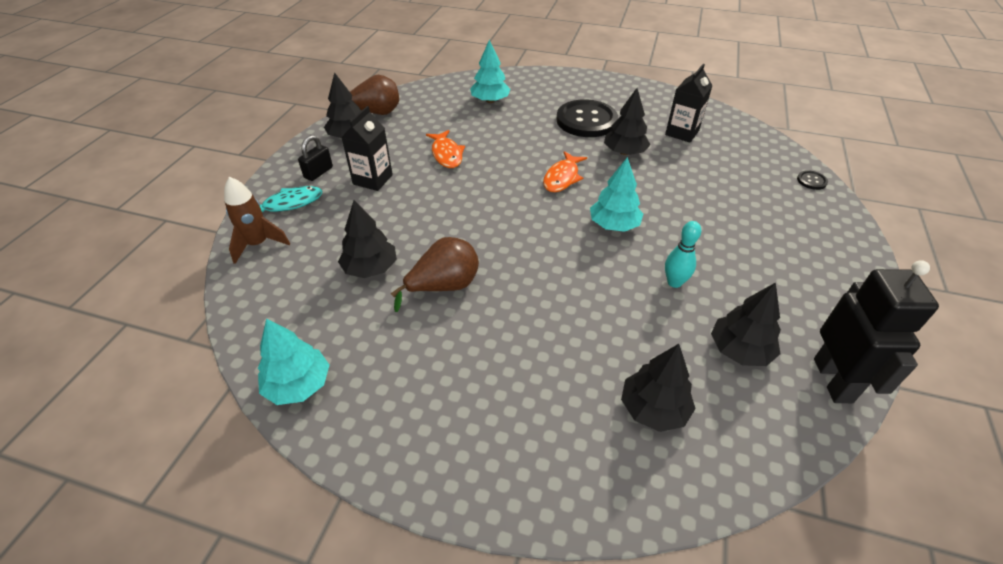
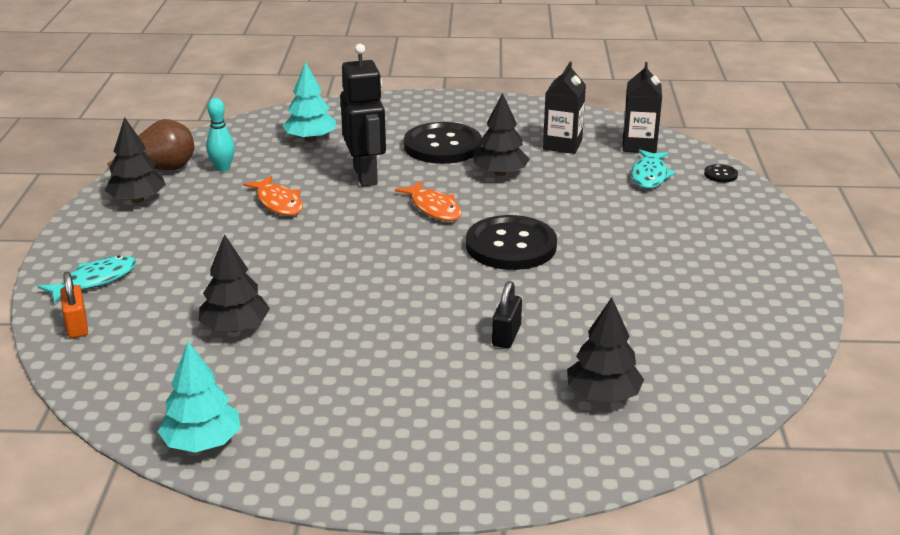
camera: 15 degrees left, 15 degrees down
brown rocket [224,177,290,264] -> orange padlock [60,272,88,338]
black padlock [298,135,333,181] -> black padlock moved to [492,281,522,348]
black carton [341,106,393,191] -> black carton moved to [623,62,662,153]
brown pear [391,237,479,312] -> none
orange fish [543,151,587,192] -> orange fish turned 45 degrees counterclockwise [395,181,462,221]
turquoise tree [590,157,643,232] -> black button [466,215,557,270]
turquoise bowling pin [665,221,701,288] -> turquoise bowling pin moved to [206,98,235,172]
black tree [711,282,781,366] -> none
black robot [814,260,939,403] -> black robot moved to [340,44,386,187]
none -> turquoise fish [631,149,676,189]

